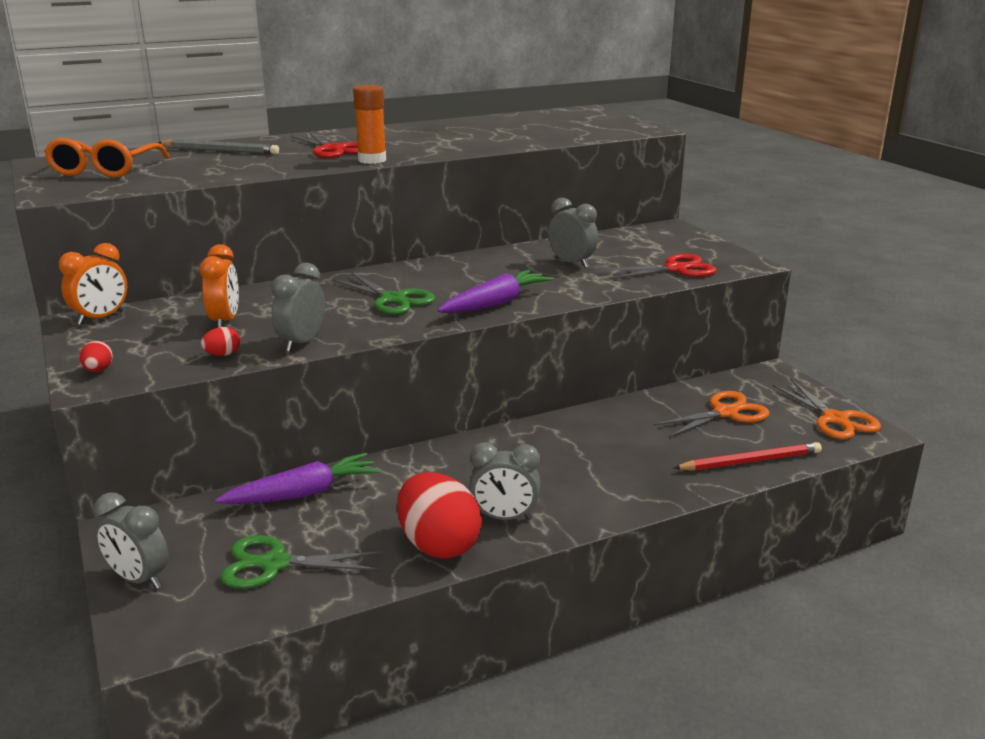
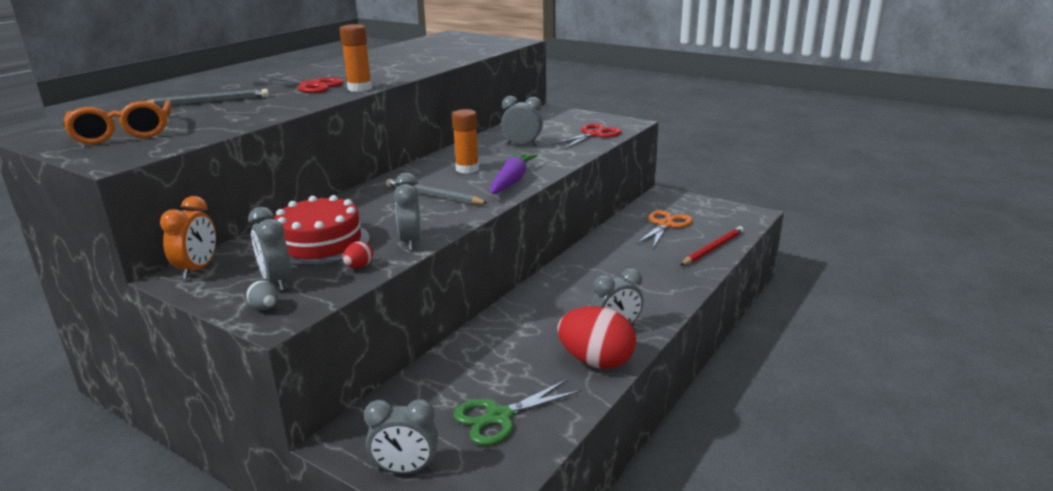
camera: 30 degrees left, 0 degrees up
red egg [80,341,113,372] -> grey egg [246,281,278,310]
orange clock [200,244,239,328] -> red cake [274,195,370,266]
purple carrot [215,453,380,504] -> none
green scissors [333,272,435,315] -> grey pencil [386,179,488,204]
orange scissors [773,379,881,439] -> none
none -> grey clock [248,207,291,291]
none -> orange glue stick [452,109,479,173]

